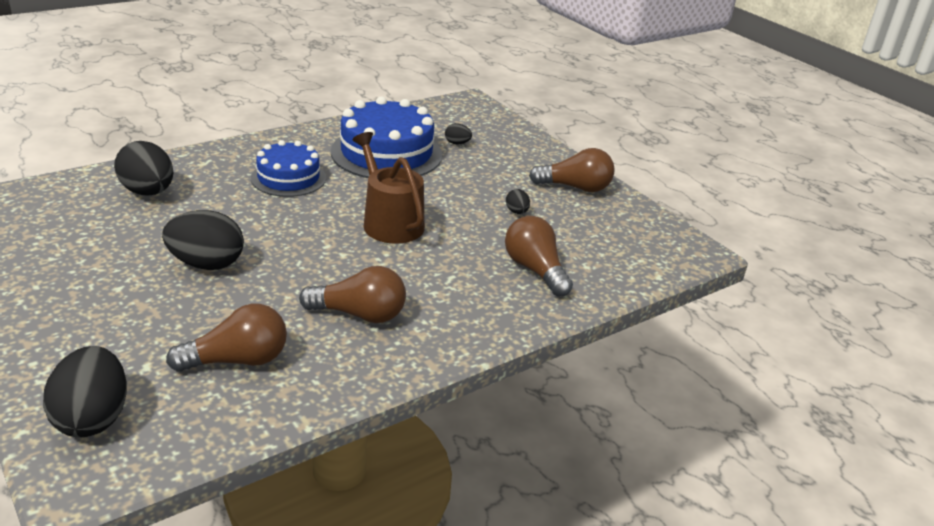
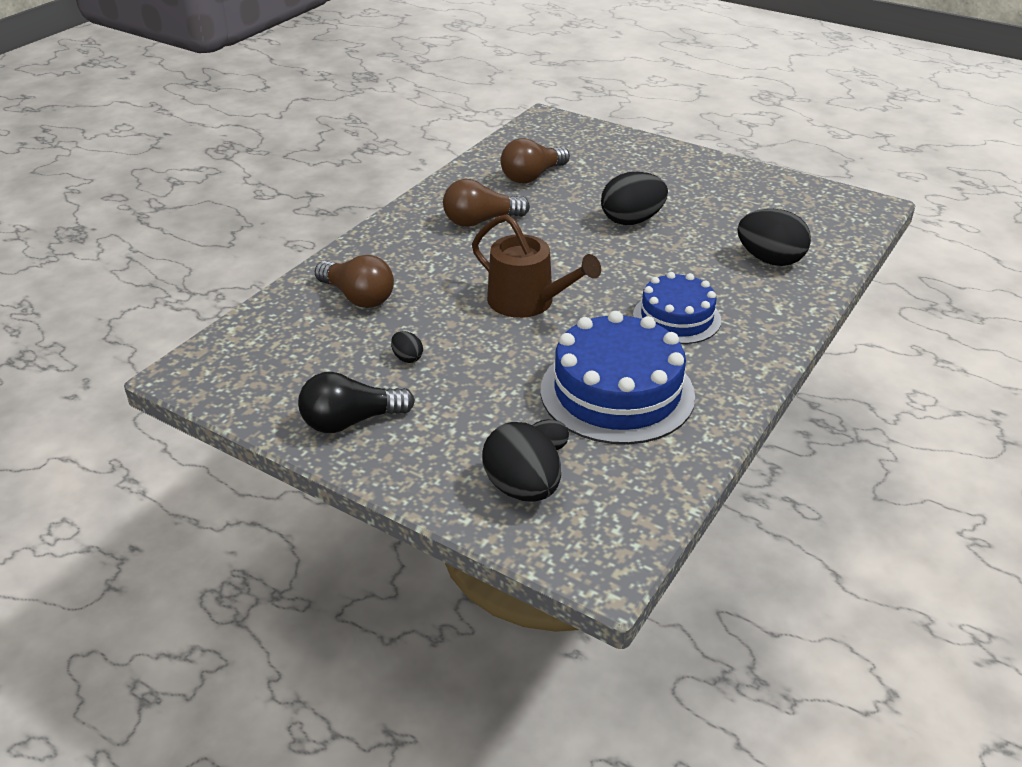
camera: 160 degrees right, 5 degrees up
black egg [43,346,127,437] -> black egg moved to [482,422,561,501]
brown light bulb [529,148,615,192] -> black light bulb [298,372,415,433]

